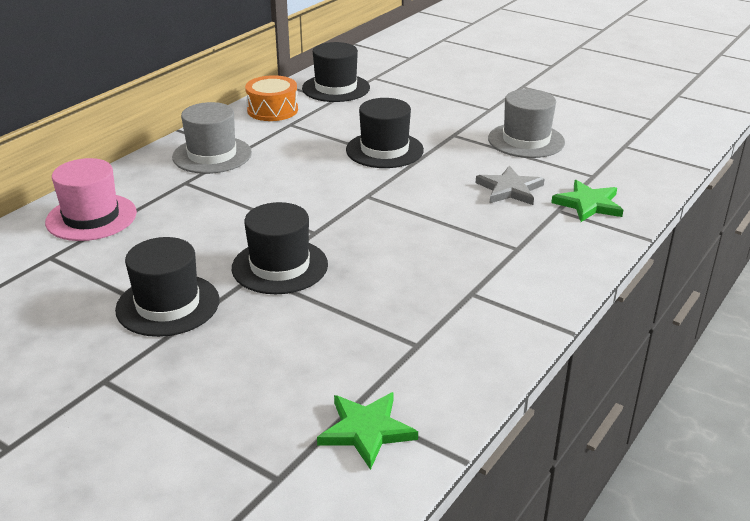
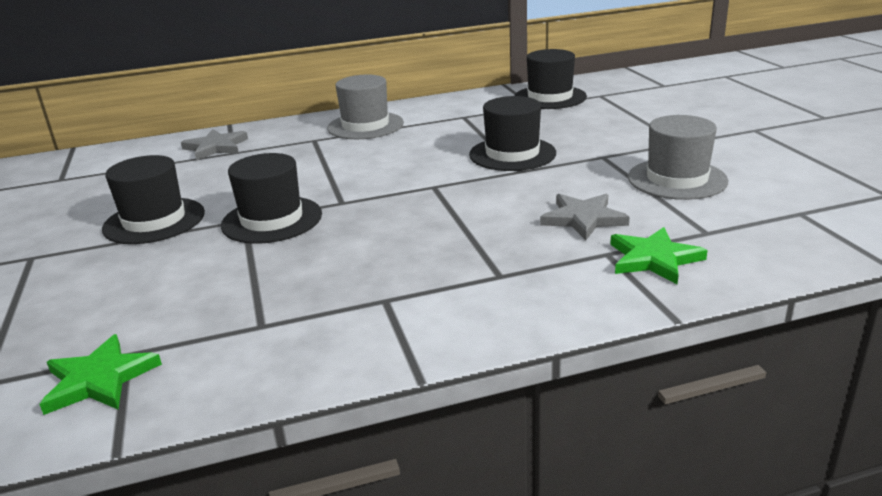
camera: 40 degrees right, 5 degrees down
pink hat [45,158,137,241] -> grey star [181,129,248,161]
orange drum [245,75,298,121] -> none

